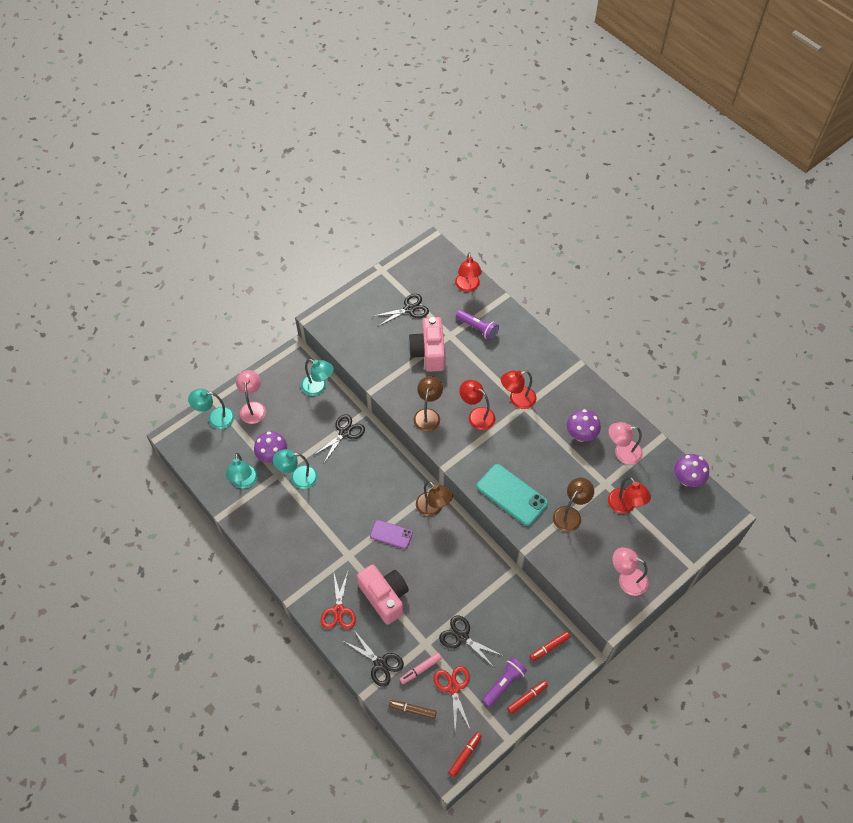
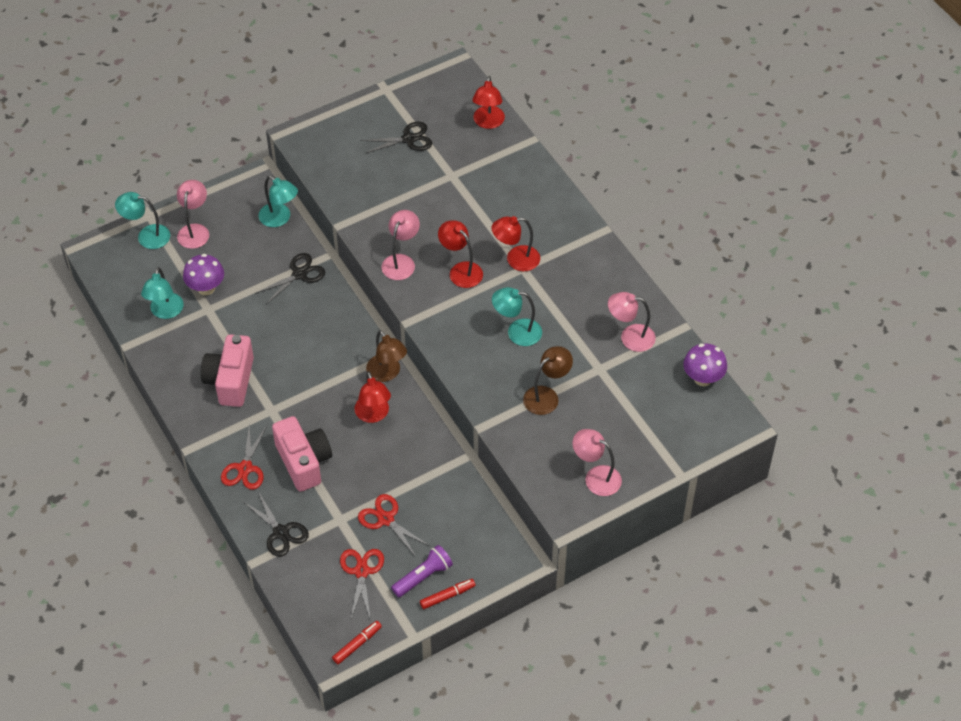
camera: 10 degrees right, 5 degrees down
turquoise lamp [273,449,318,489] -> turquoise lamp moved to [492,287,542,346]
purple phone [370,520,413,549] -> none
brown marker [389,700,437,719] -> none
pink marker [400,653,442,684] -> none
pink camera [408,317,445,372] -> pink camera moved to [201,334,254,407]
brown lamp [413,376,443,432] -> pink lamp [382,210,420,280]
black scissors [439,615,503,667] -> red scissors [358,494,430,557]
purple flashlight [456,310,499,340] -> none
turquoise phone [477,464,548,526] -> none
red marker [529,631,571,661] -> none
purple mushroom [567,409,601,442] -> none
red lamp [608,477,651,514] -> red lamp moved to [354,371,391,423]

